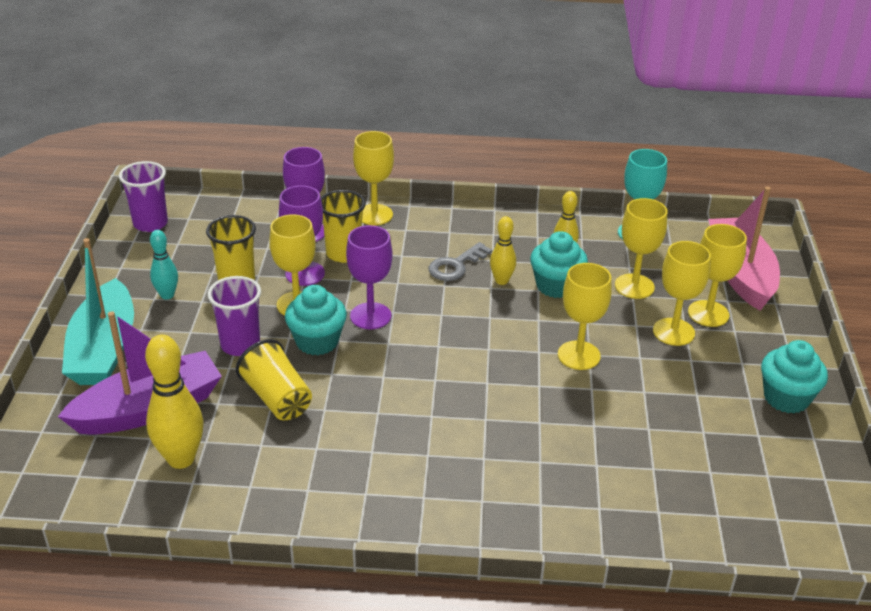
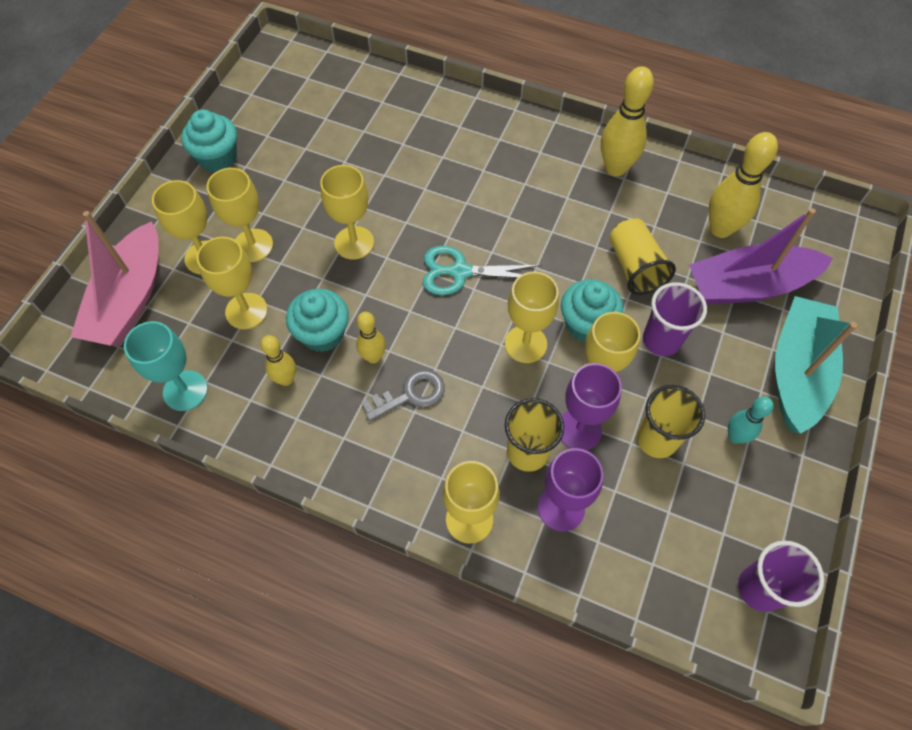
camera: 160 degrees left, 25 degrees up
purple goblet [346,225,393,329] -> yellow goblet [505,272,559,363]
none -> turquoise scissors [423,246,542,295]
none -> yellow bowling pin [601,66,654,176]

